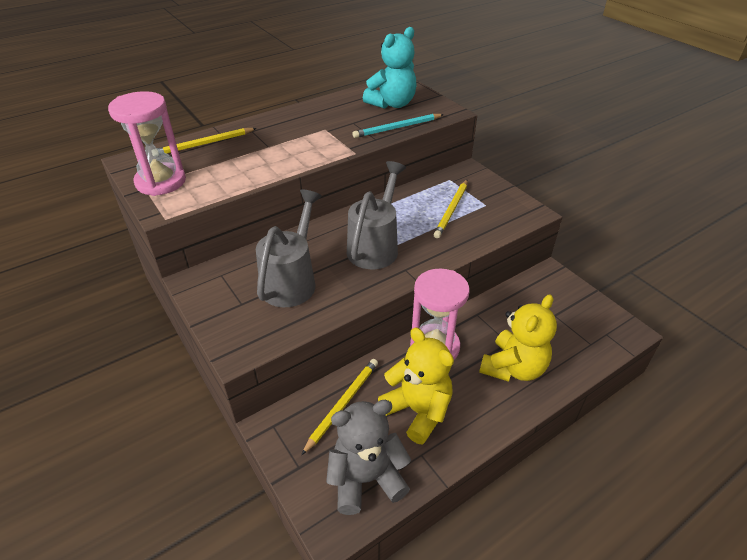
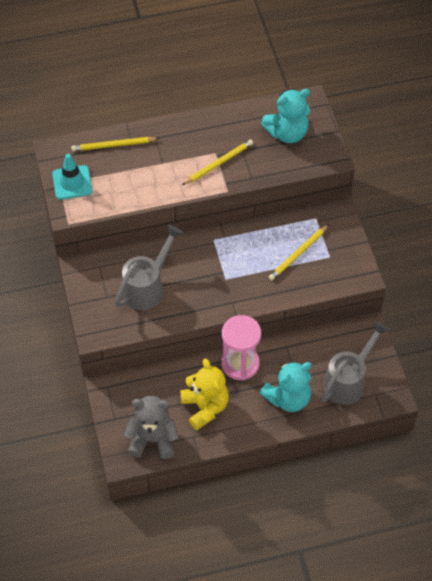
camera: 20 degrees right, 15 degrees up
pink hourglass [108,91,186,196] -> turquoise traffic cone [52,154,93,200]
yellow pencil [301,359,378,455] -> yellow pencil moved to [182,139,253,185]
grey watering can [347,161,406,269] -> grey watering can moved to [321,321,389,405]
turquoise pencil [352,114,444,138] -> none
yellow teddy bear [479,294,557,382] -> turquoise teddy bear [260,361,311,412]

